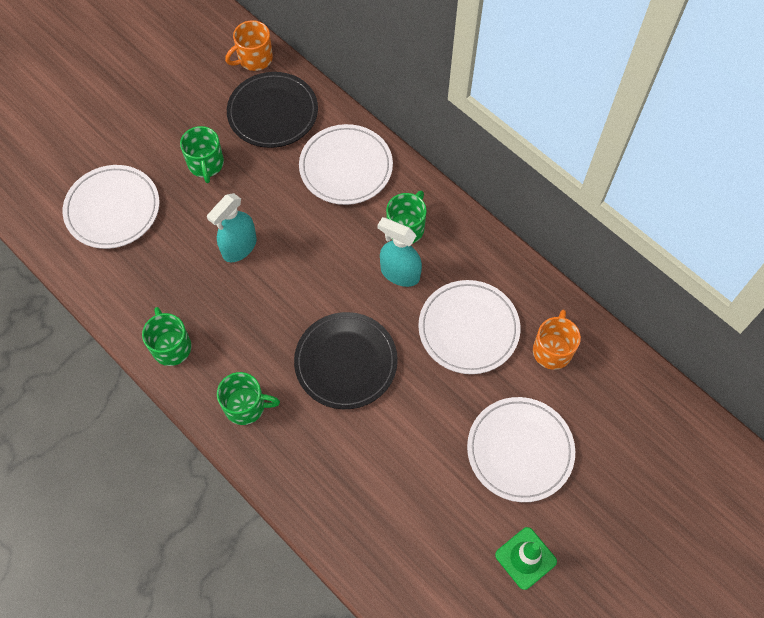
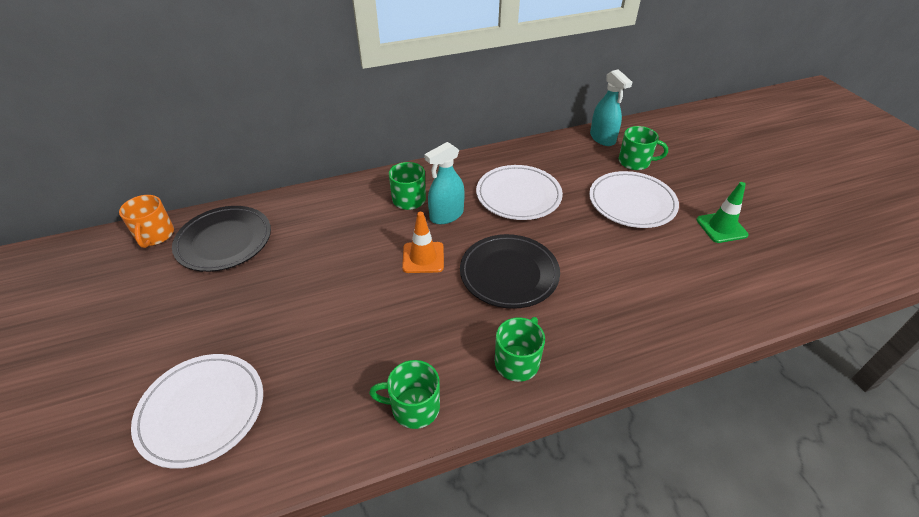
camera: 65 degrees left, 20 degrees down
green mug [180,126,224,183] -> green mug moved to [618,126,668,170]
turquoise spray bottle [207,193,257,262] -> turquoise spray bottle moved to [590,69,632,146]
white plate [299,124,393,205] -> none
orange mug [533,309,581,370] -> none
none -> orange traffic cone [402,212,444,273]

